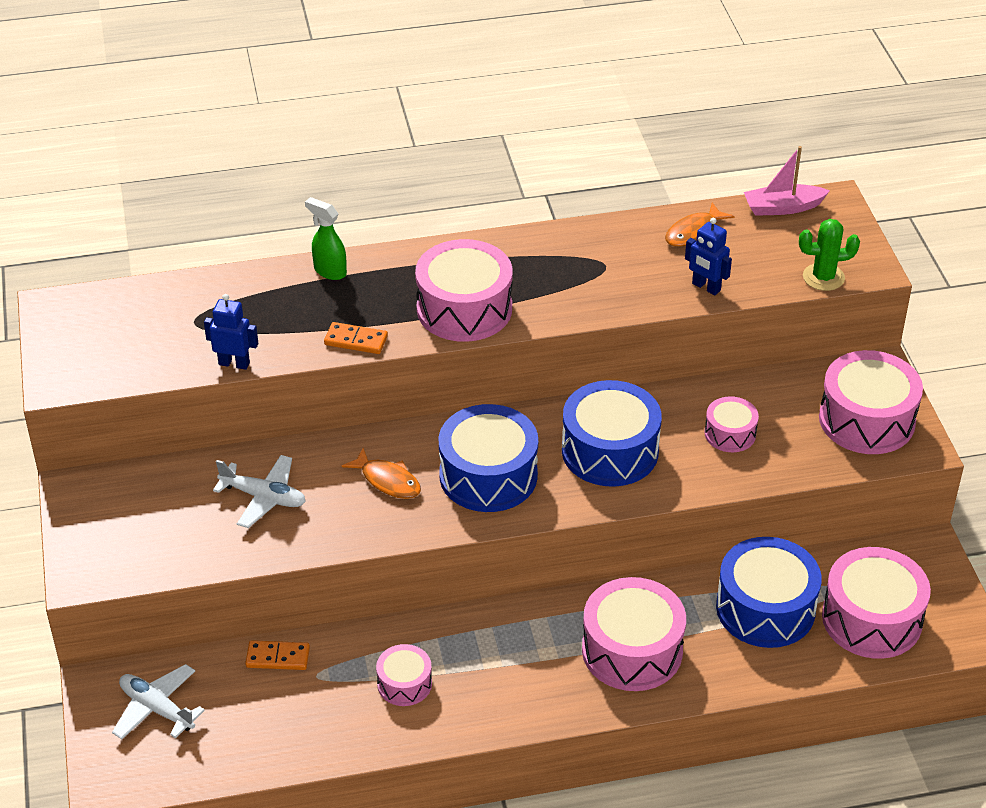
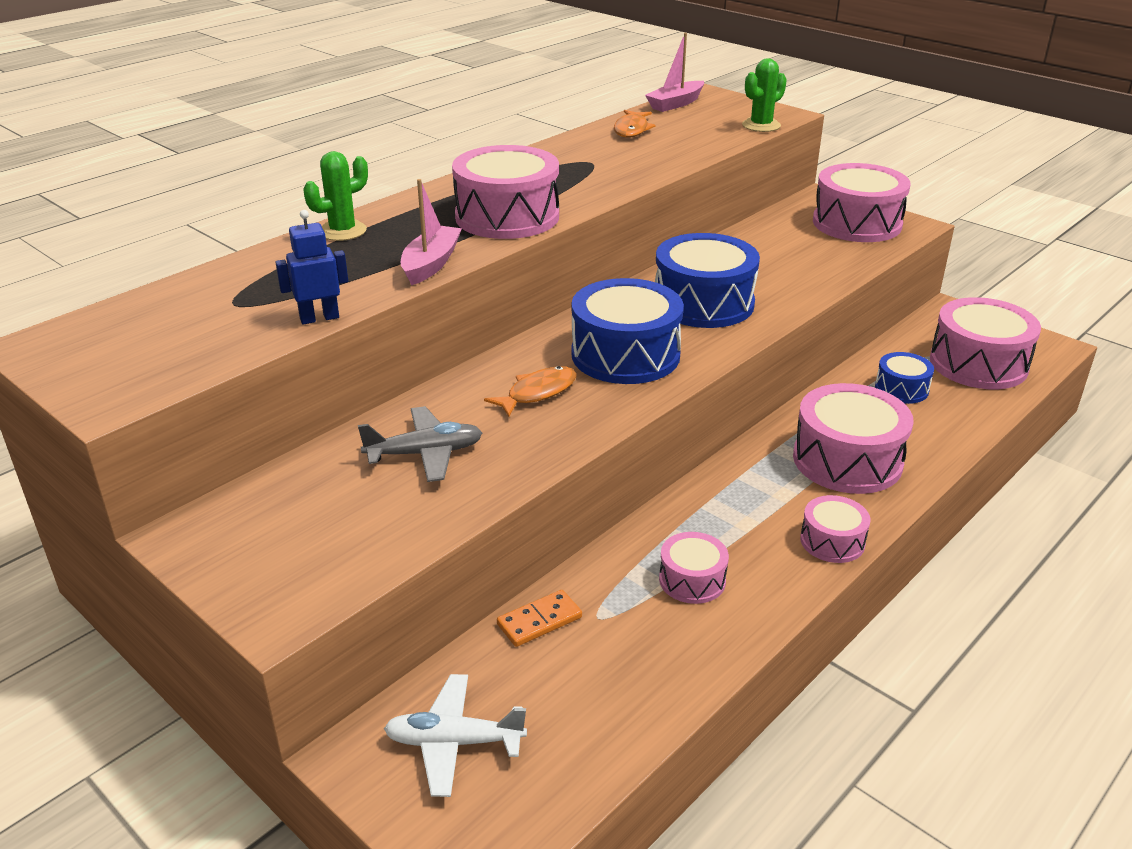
camera: 35 degrees left, 10 degrees down
white plane [213,455,306,528] -> grey plane [358,406,482,482]
green spray bottle [305,197,347,280] -> green cactus [303,151,368,241]
orange domino [324,322,388,354] -> pink boat [401,179,462,286]
orange fish [342,448,421,499] -> orange fish turned 45 degrees counterclockwise [484,366,576,417]
blue robot [685,218,732,295] -> none
pink drum [705,396,759,452] -> pink drum moved to [800,495,870,563]
blue drum [716,537,822,648] -> blue drum [875,352,934,404], size x0.53

